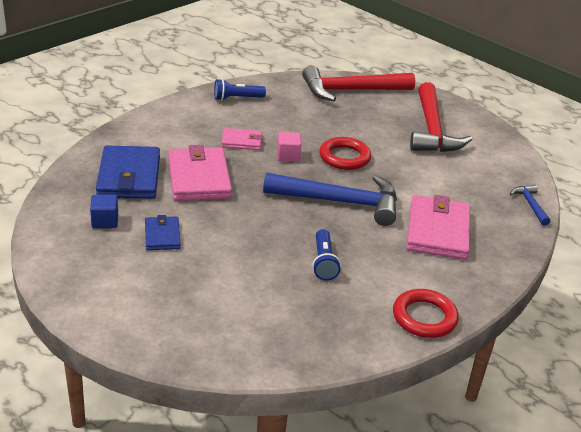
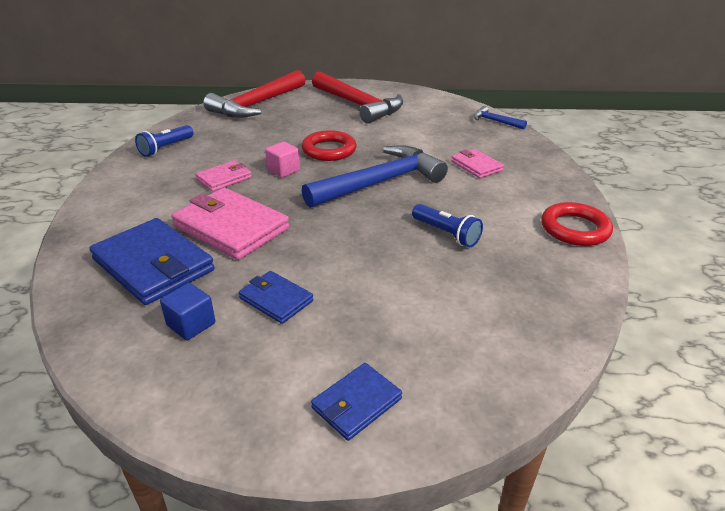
camera: 40 degrees left, 0 degrees up
pink wallet [406,195,470,260] -> pink wallet [451,149,504,178], size x0.54
none -> blue wallet [311,363,402,441]

